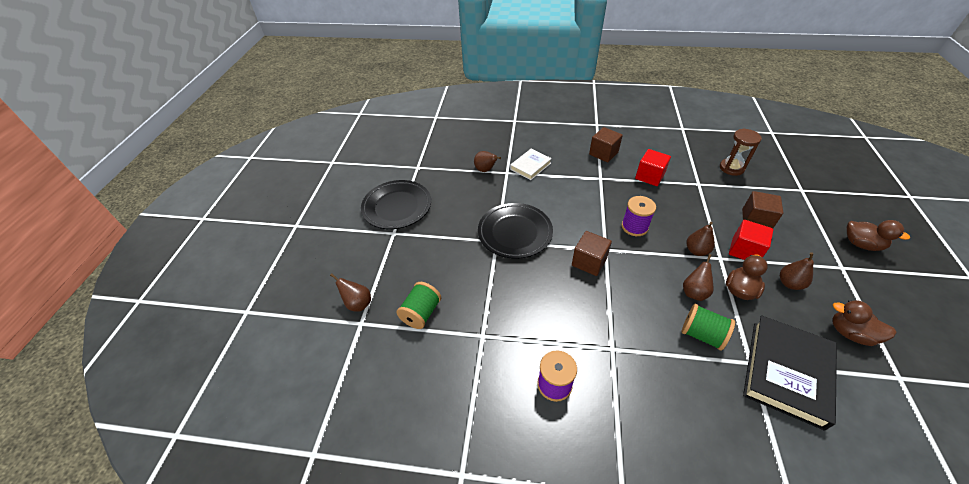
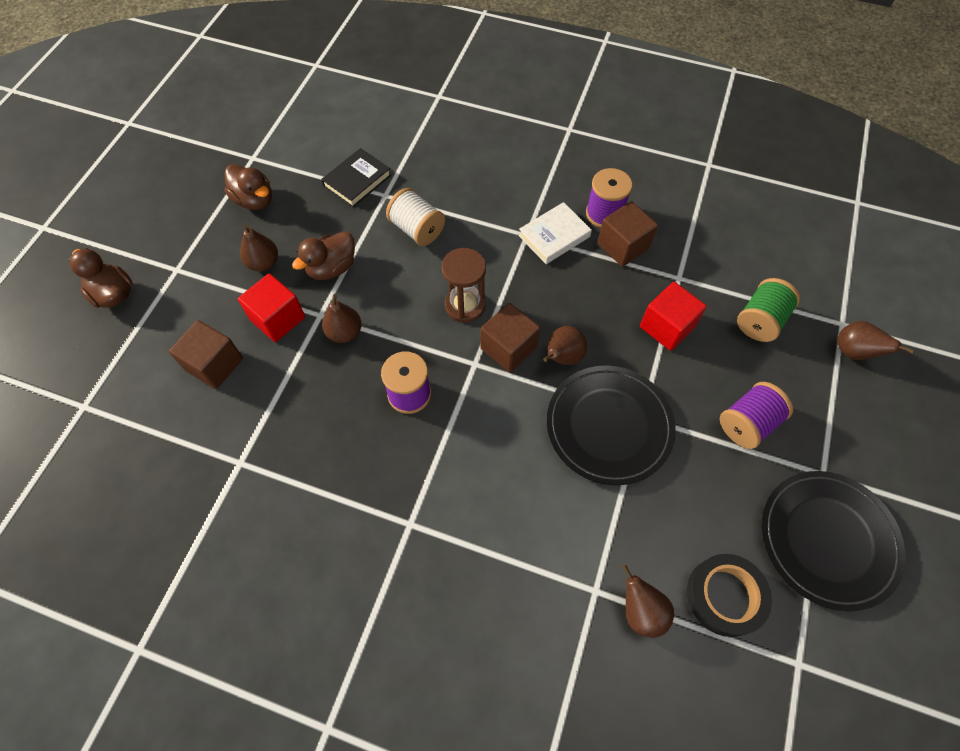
camera: 170 degrees left, 15 degrees up
white book [510,149,552,180] -> white book moved to [519,202,592,264]
brown cube [589,127,623,162] -> brown cube moved to [597,201,658,267]
red cube [635,149,671,186] -> red cube moved to [640,282,707,351]
green spool [682,304,735,350] -> white spool [386,188,445,246]
brown pear [683,254,714,301] -> brown pear moved to [543,326,587,365]
brown hourglass [720,128,762,176] -> brown hourglass moved to [441,248,486,323]
black book [743,315,837,430] -> black book [321,148,391,208], size x0.57
none -> black tape [687,554,772,637]
none -> purple spool [720,382,793,449]

